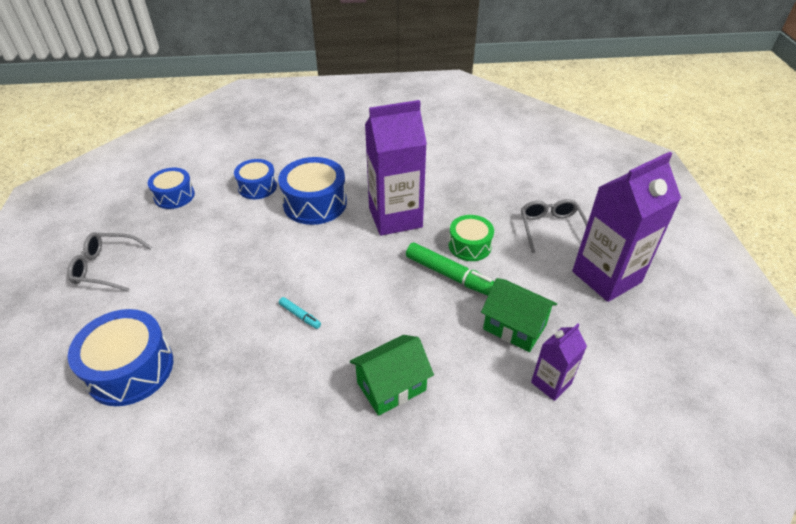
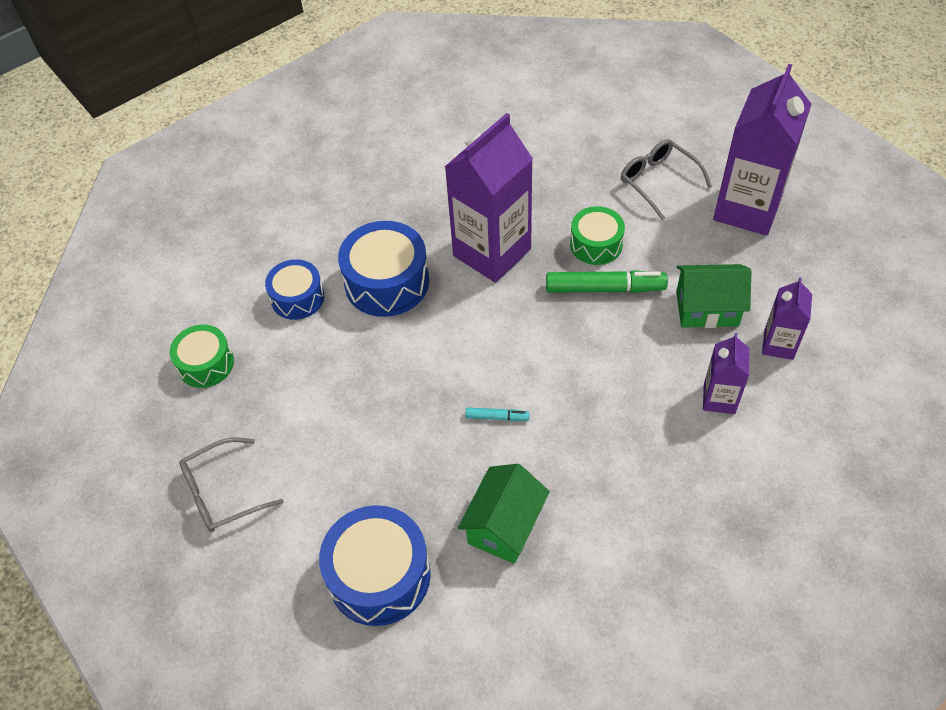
camera: 30 degrees left, 10 degrees up
blue drum [148,167,195,209] -> green drum [169,324,234,388]
green house [350,335,434,416] -> green house moved to [458,464,550,564]
none -> purple carton [703,333,749,414]

